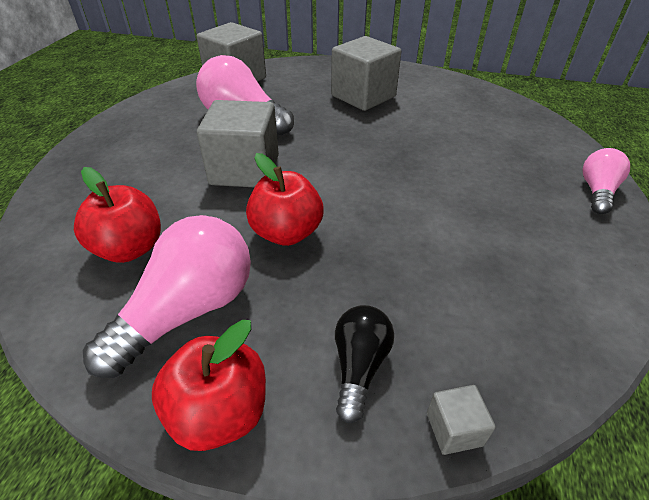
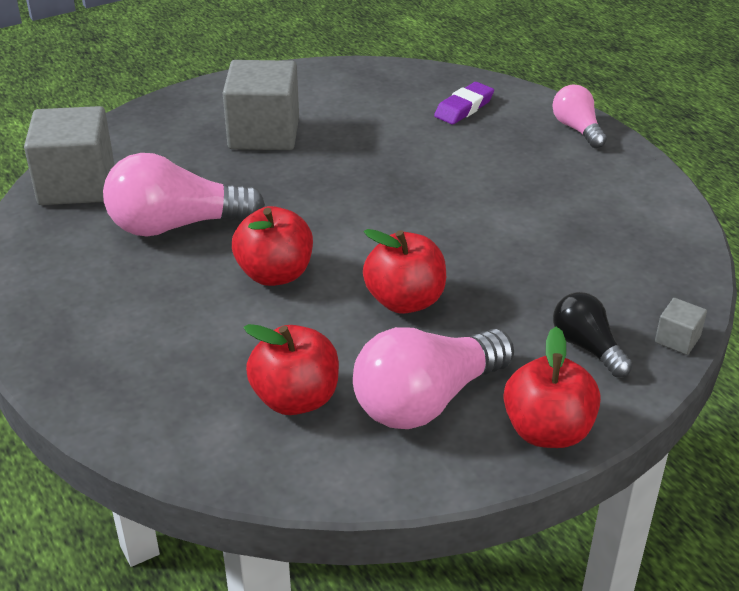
camera: 45 degrees left, 5 degrees down
pink light bulb [83,215,251,378] -> pink light bulb turned 120 degrees counterclockwise [353,327,514,429]
grey cube [197,100,279,188] -> red apple [232,206,313,286]
none -> purple eraser [434,82,494,124]

